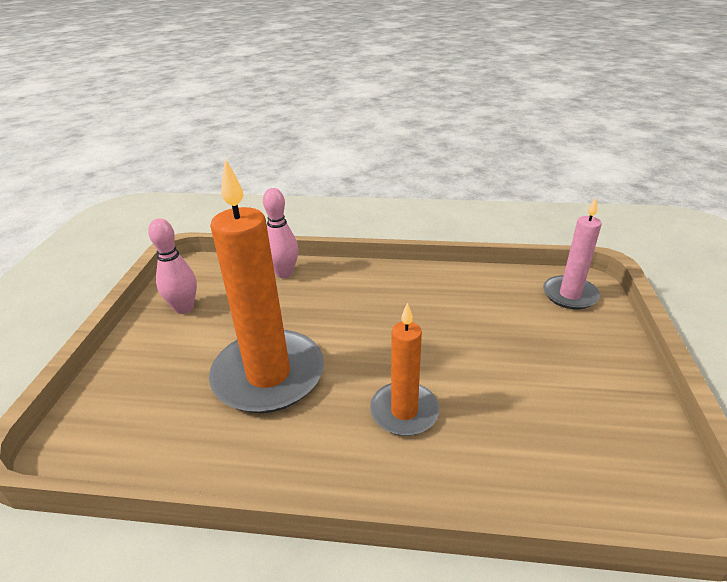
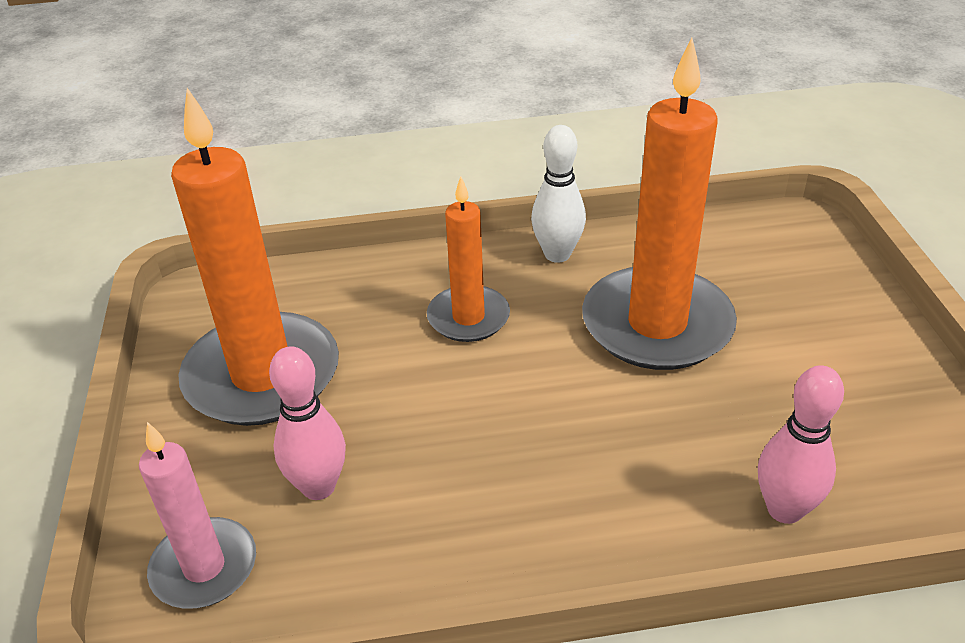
camera: 165 degrees right, 5 degrees up
pink bowling pin [148,218,197,314] -> pink bowling pin moved to [269,346,346,500]
none -> orange candle [171,88,339,426]
none -> white bowling pin [531,125,586,263]

